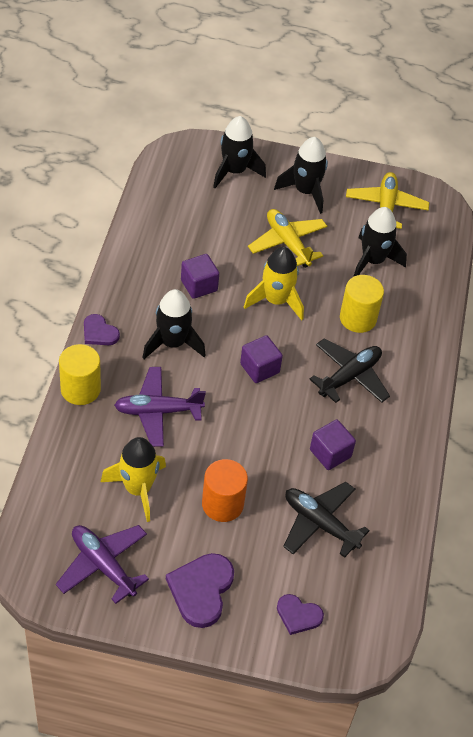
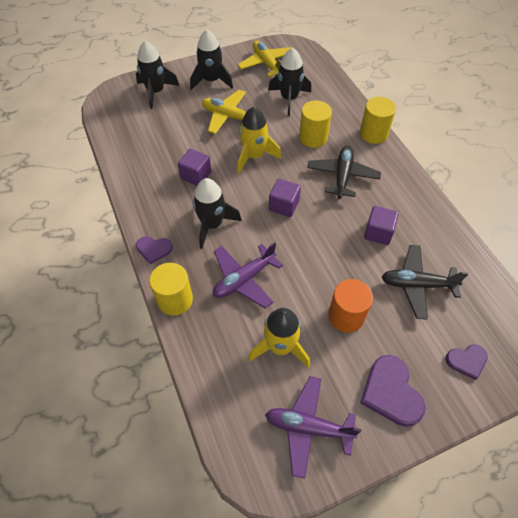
camera: 30 degrees left, 5 degrees up
none -> yellow cylinder [360,97,396,144]

